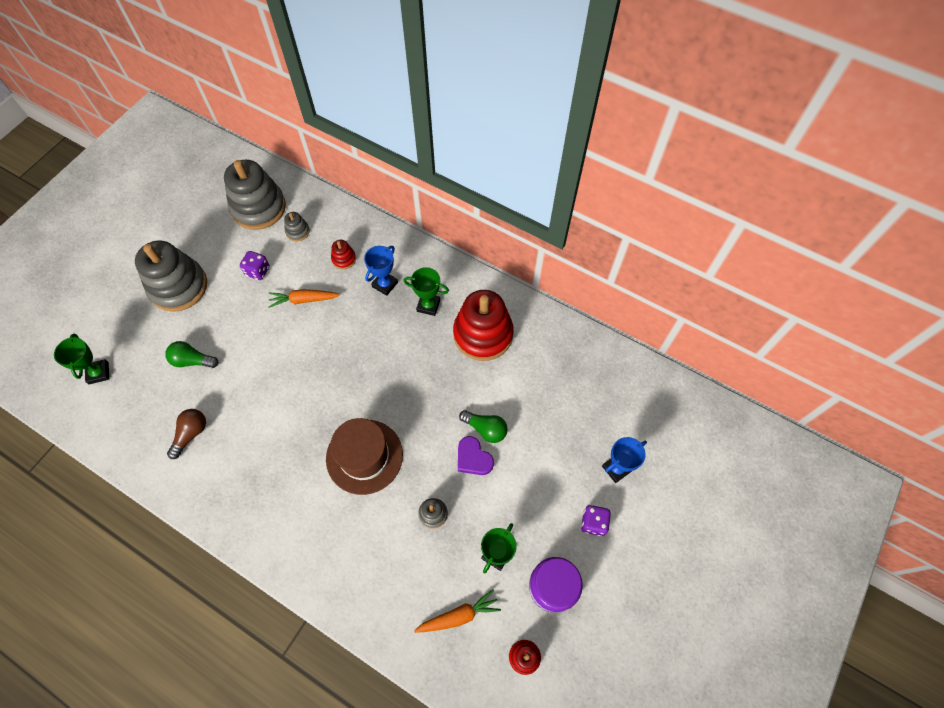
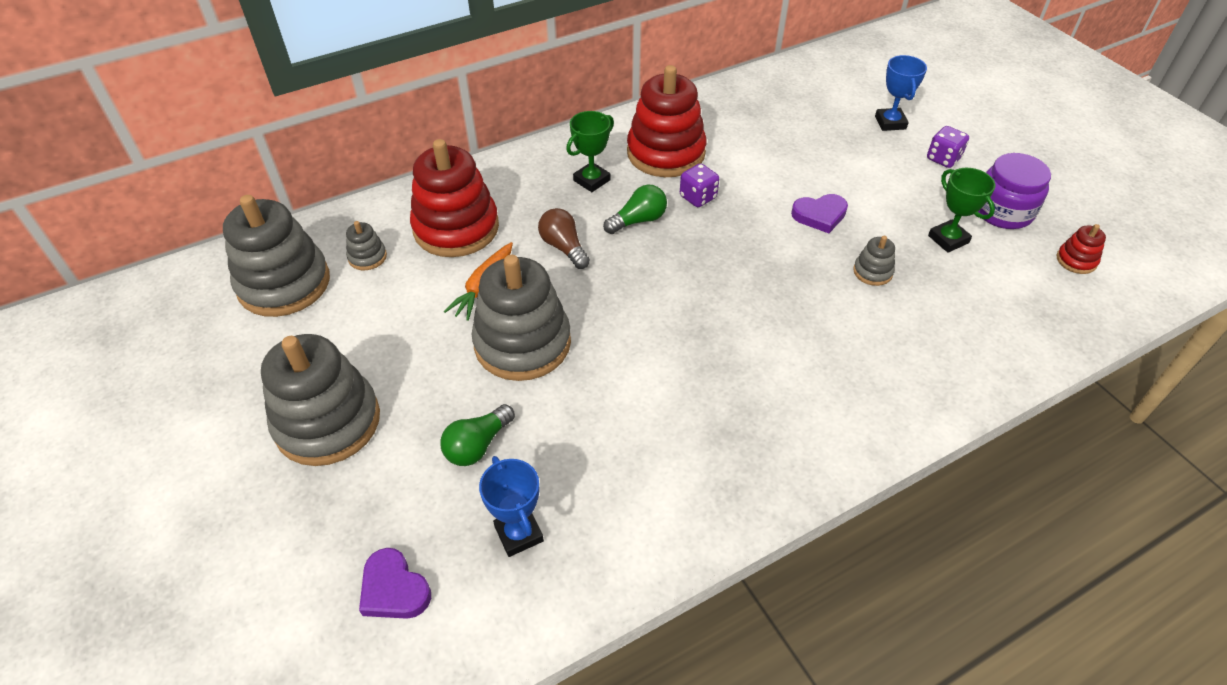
camera: 60 degrees left, 15 degrees down
green trophy [54,334,109,384] -> purple heart [359,548,431,619]
brown light bulb [167,409,206,459] -> brown light bulb moved to [538,208,590,269]
purple dice [240,251,270,280] -> purple dice moved to [680,163,719,207]
brown hat [326,418,403,495] -> none
red stacking toy [331,240,356,269] -> red stacking toy [410,139,499,257], size x2.31
blue trophy [364,246,398,296] -> blue trophy moved to [479,456,544,557]
orange carrot [414,589,501,633] -> none
green light bulb [459,410,508,443] -> green light bulb moved to [603,184,667,234]
none -> grey stacking toy [472,255,571,381]

